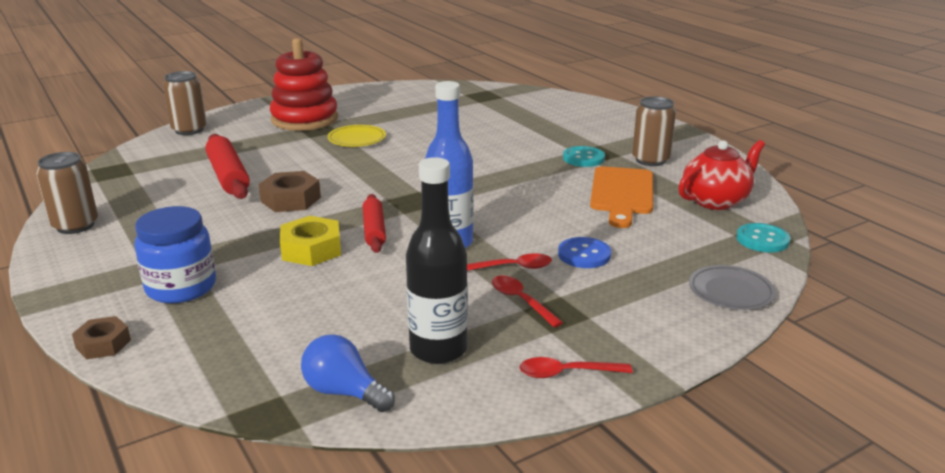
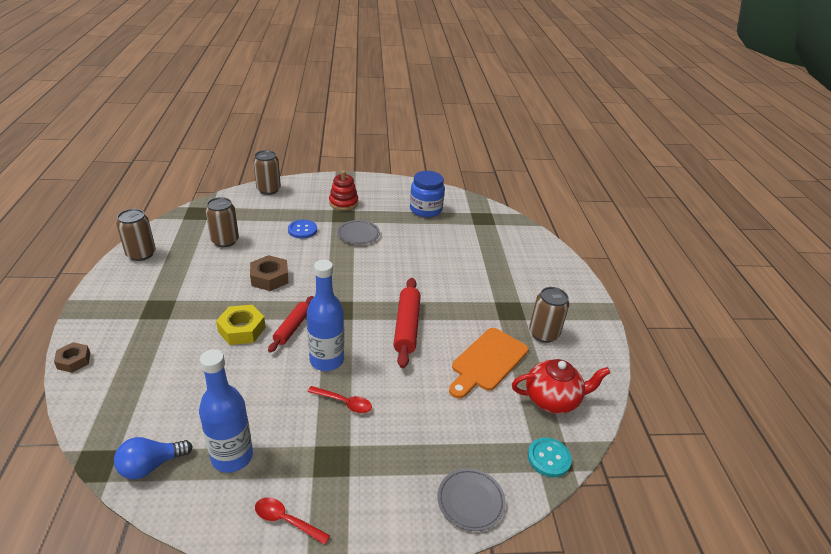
camera: 25 degrees right, 10 degrees up
blue jar [134,206,216,303] -> blue jar moved to [410,171,445,217]
red rolling pin [205,134,250,199] -> red rolling pin moved to [393,278,421,368]
red stacking toy [270,38,338,131] -> red stacking toy [329,171,358,210], size x0.61
blue light bulb [301,334,395,412] -> blue light bulb turned 90 degrees counterclockwise [114,437,193,479]
yellow plate [327,125,386,147] -> grey plate [337,220,380,244]
black bottle [406,157,468,364] -> blue bottle [199,349,253,473]
red spoon [492,276,563,328] -> none
blue button [558,237,611,268] -> blue button moved to [288,220,317,239]
turquoise button [563,146,605,167] -> none
none -> brown can [205,197,239,247]

